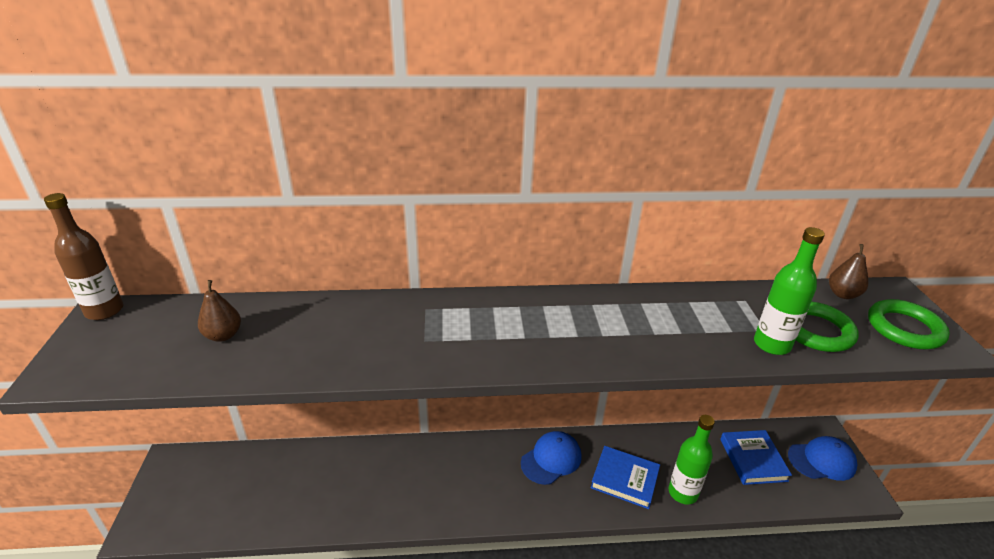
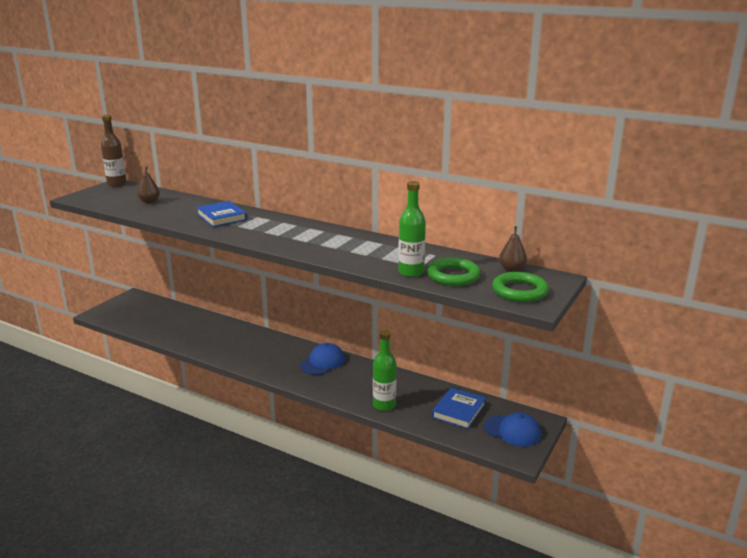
camera: 35 degrees right, 10 degrees down
blue cap [521,431,582,485] -> blue cap turned 45 degrees counterclockwise [300,343,345,375]
blue book [591,446,660,509] -> blue book moved to [196,201,247,227]

